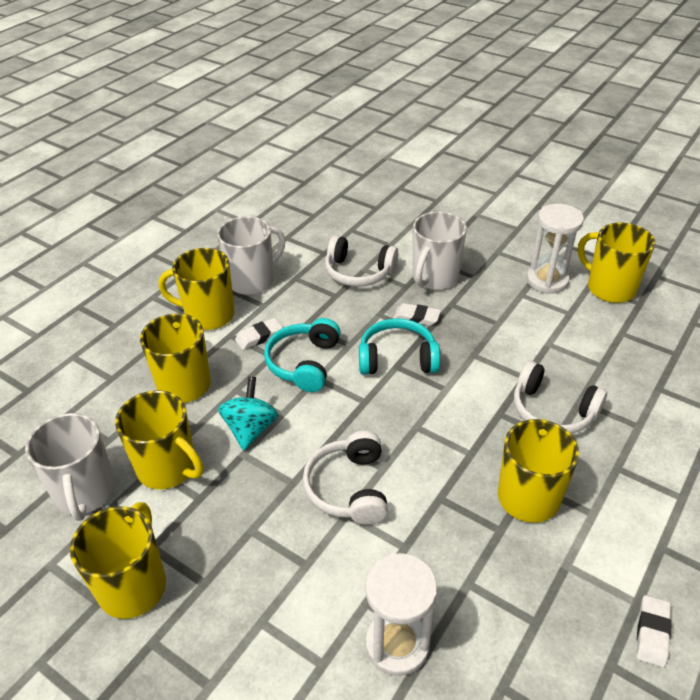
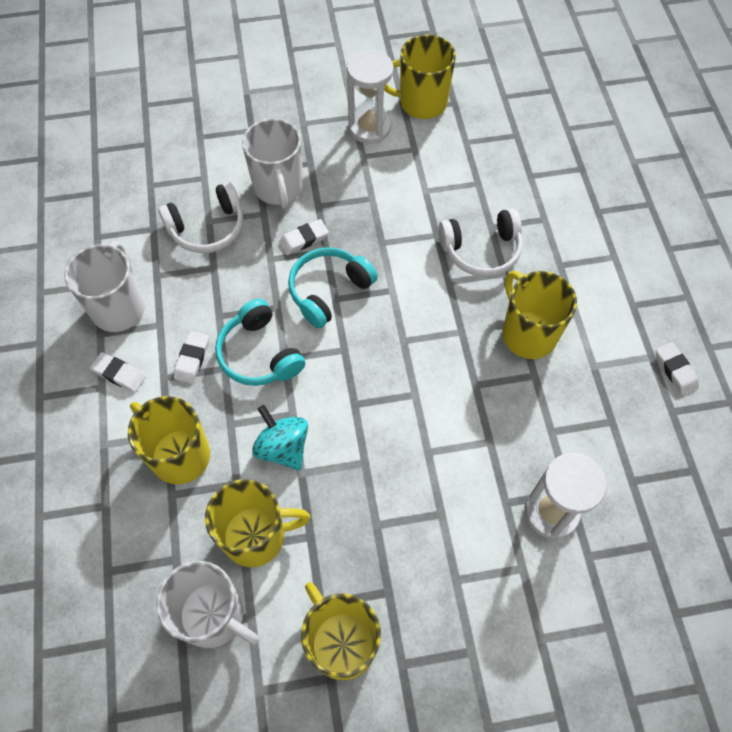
camera: 45 degrees left, 20 degrees up
yellow mug [159,248,235,330] -> white eraser [90,352,146,393]
white headphones [303,431,388,525] -> none

